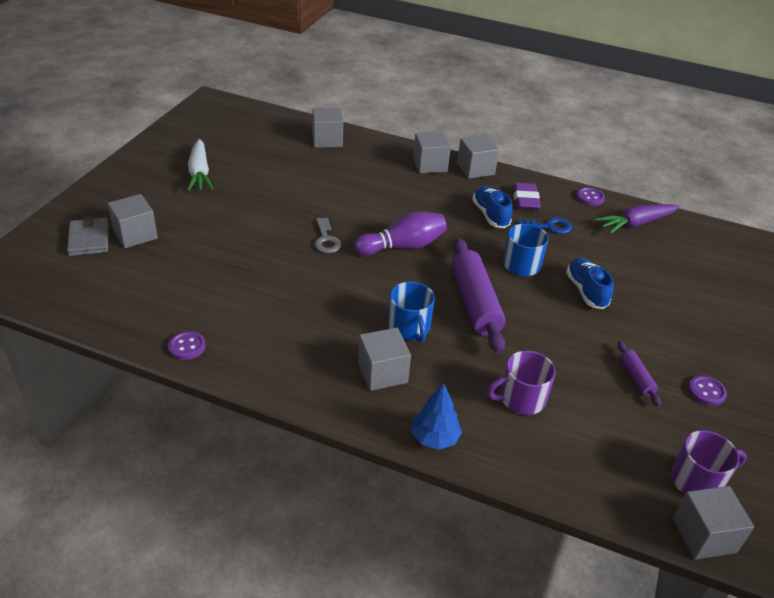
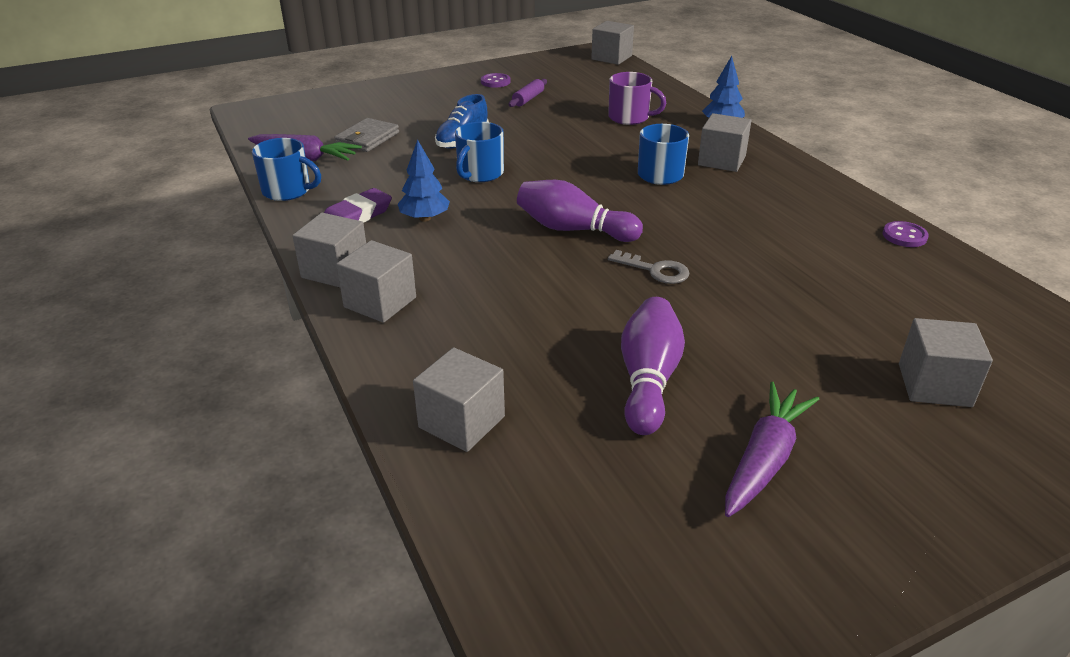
camera: 135 degrees left, 5 degrees down
grey wallet [67,217,109,256] -> grey wallet moved to [334,118,399,152]
white carrot [187,139,214,191] -> purple carrot [725,382,819,517]
grey key [314,218,341,253] -> grey key turned 90 degrees clockwise [608,250,689,284]
purple rolling pin [451,238,505,353] -> none
blue shoe [472,186,513,228] -> blue tree [398,139,450,222]
blue key [518,217,572,234] -> none
purple button [576,187,605,206] -> blue mug [252,138,321,201]
purple mug [671,430,747,494] -> none
none -> purple bowling pin [621,297,685,435]

